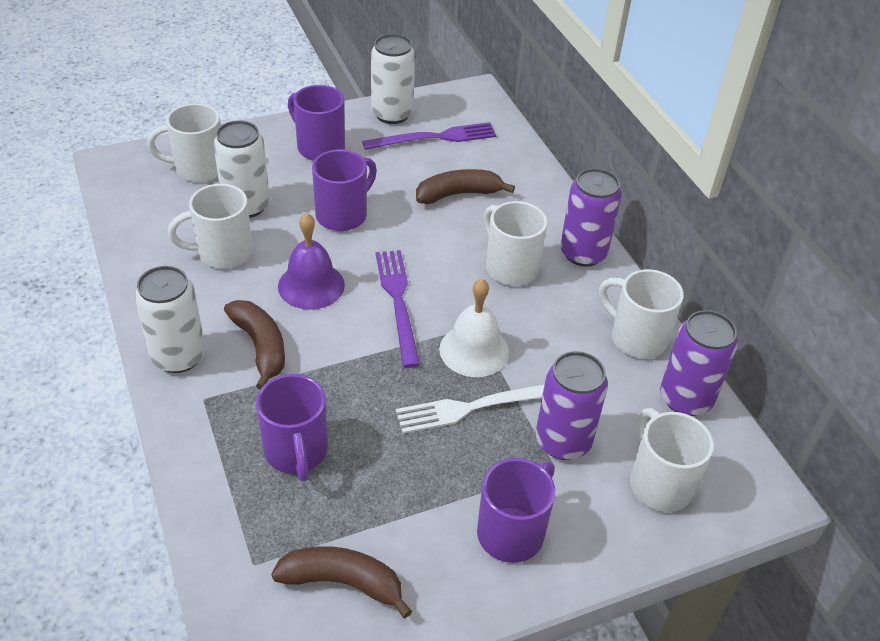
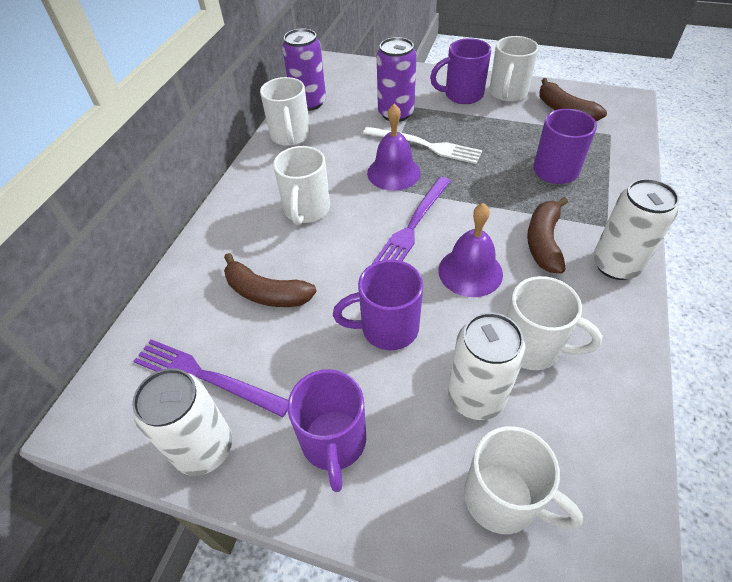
camera: 135 degrees left, 5 degrees up
white bell [439,279,509,377] -> purple bell [367,104,421,191]
purple can [560,168,622,267] -> none
white mug [630,408,714,512] -> white mug moved to [489,36,539,102]

